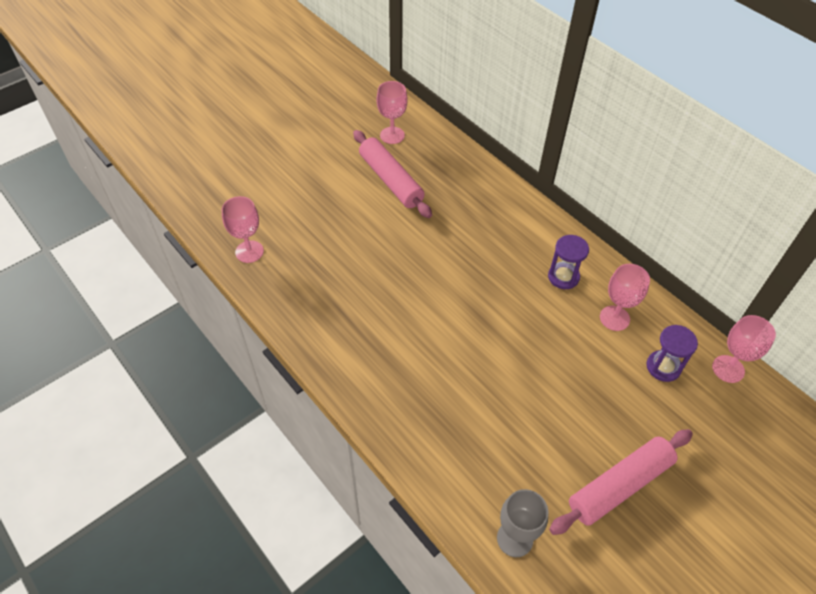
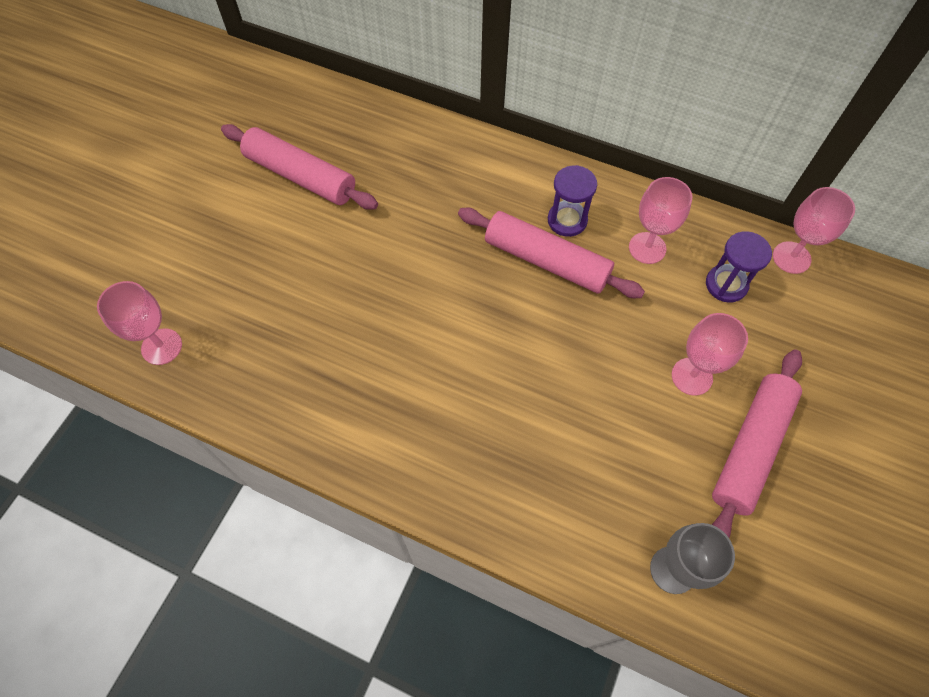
camera: 25 degrees left, 10 degrees up
pink goblet [377,81,408,144] -> pink goblet moved to [672,313,748,396]
none -> pink rolling pin [458,207,645,298]

